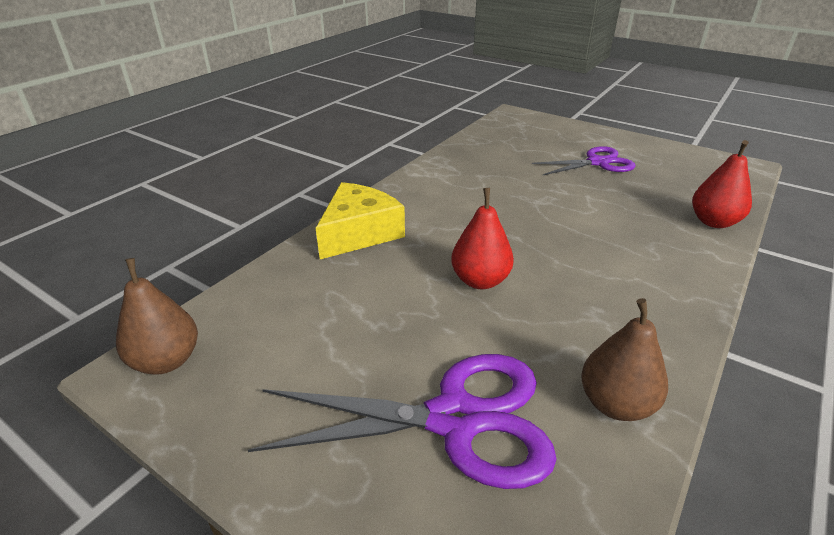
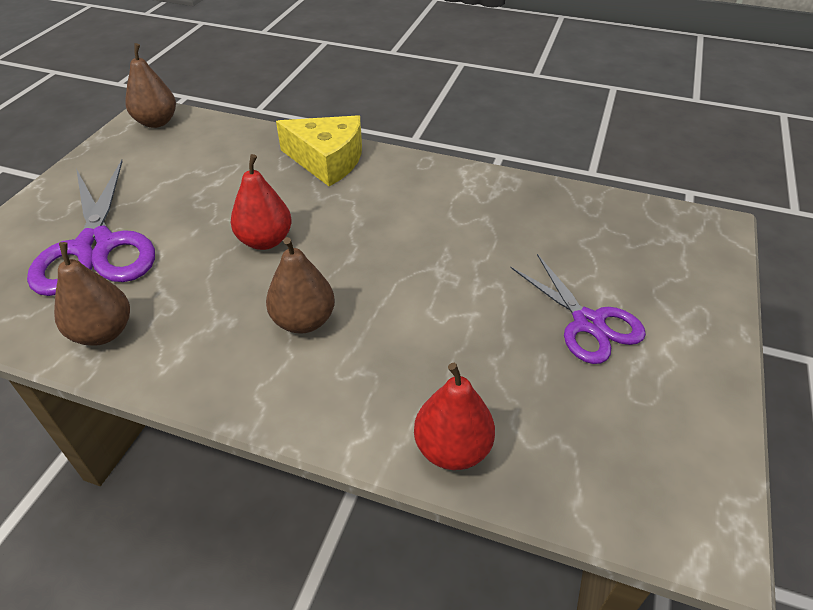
camera: 75 degrees right, 10 degrees up
none -> brown pear [266,237,335,334]

